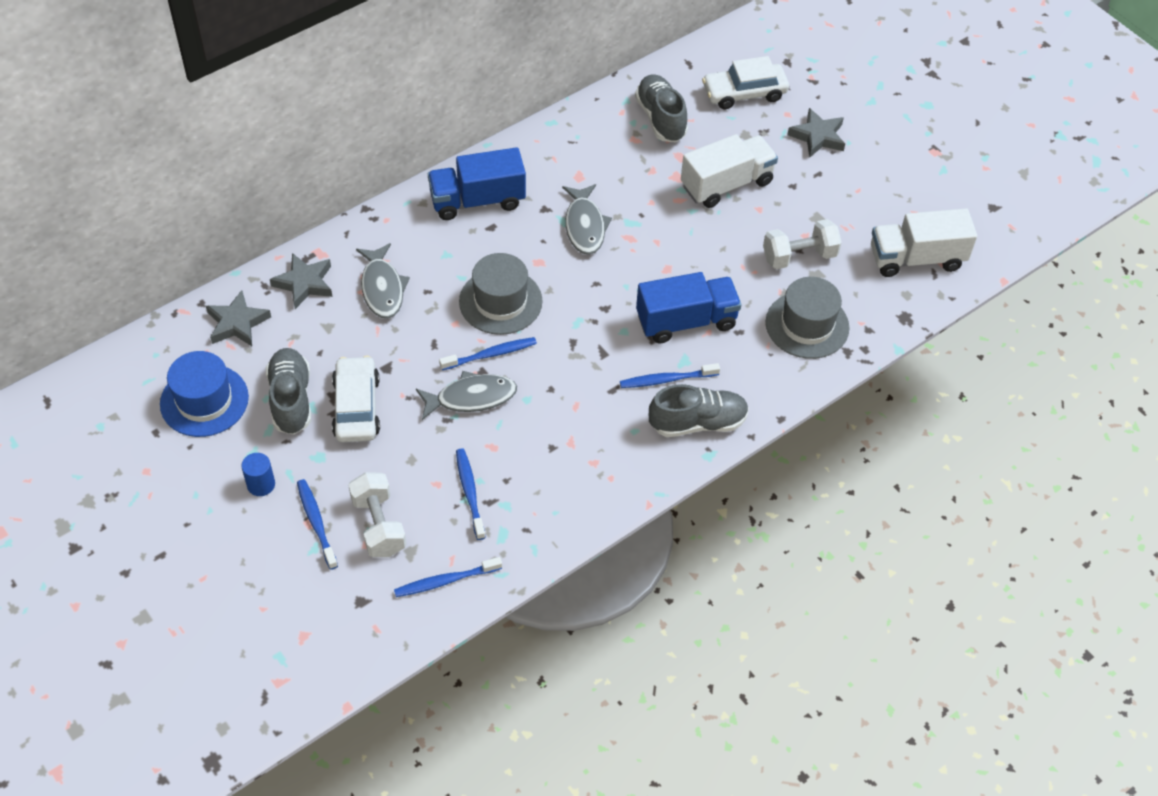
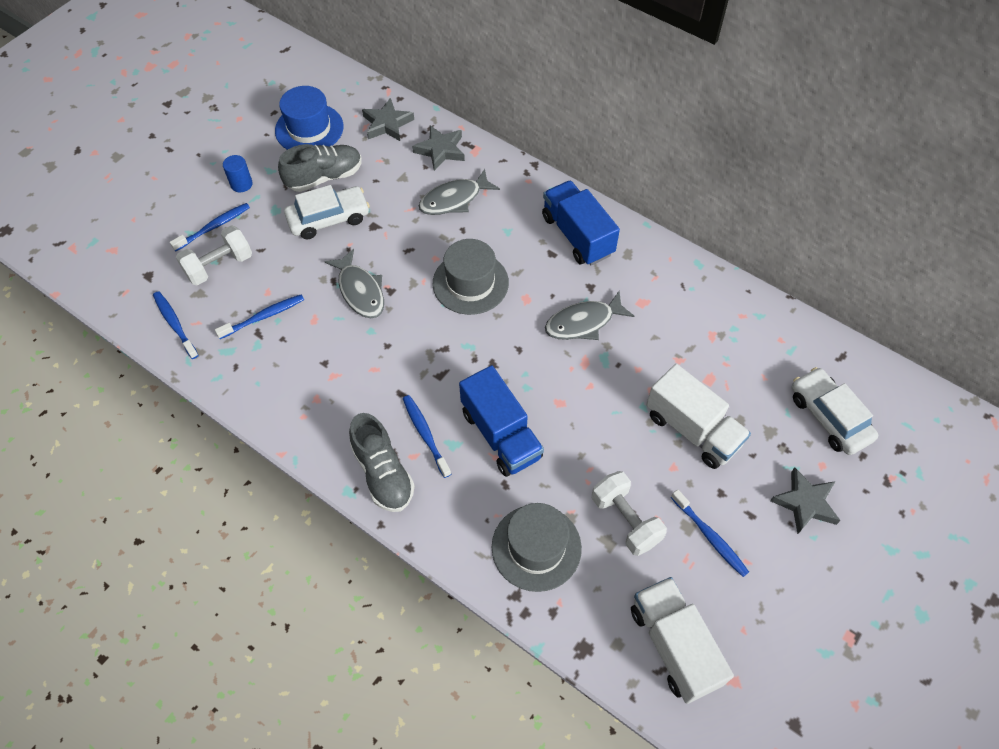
camera: 75 degrees right, 5 degrees up
blue toothbrush [439,337,537,370] -> blue toothbrush moved to [671,490,749,577]
grey shoe [635,74,688,142] -> none

